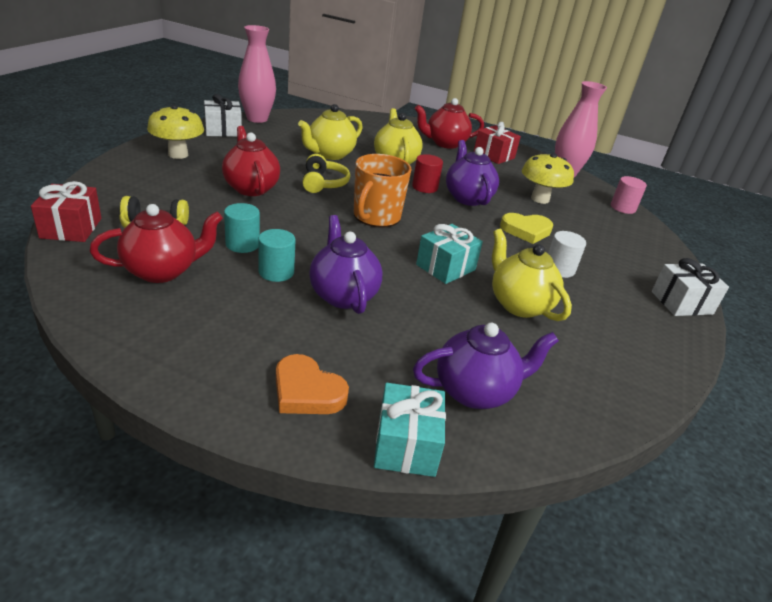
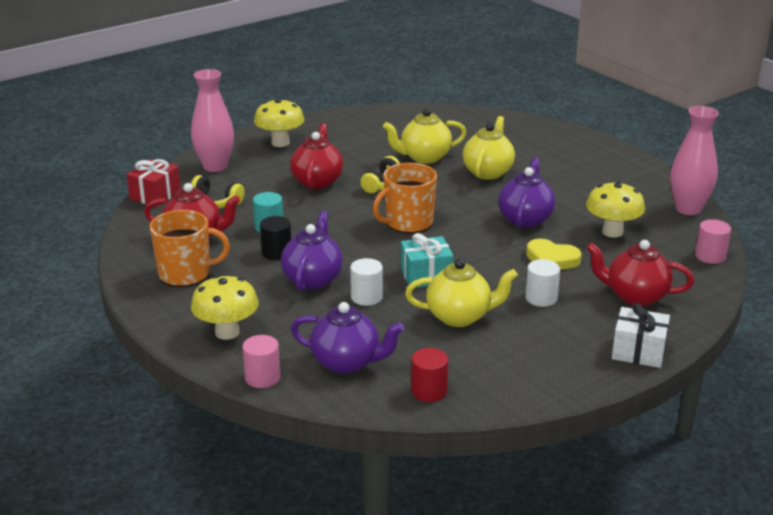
camera: 35 degrees right, 5 degrees down
white gift [204,94,242,137] -> none
pink vase [238,25,276,123] -> pink vase moved to [191,69,234,172]
turquoise cylinder [258,229,296,282] -> black cylinder [260,216,291,260]
orange heart [276,354,349,414] -> yellow mushroom [191,275,259,340]
turquoise gift [374,383,446,477] -> pink cylinder [242,335,281,388]
red cylinder [412,154,443,193] -> red cylinder moved to [411,348,448,402]
red teapot [415,98,484,149] -> red teapot moved to [586,240,694,306]
red gift [474,122,521,164] -> none
yellow teapot [492,229,572,321] -> yellow teapot turned 90 degrees clockwise [405,259,518,327]
none -> orange mug [150,210,230,287]
none -> white cylinder [350,258,383,306]

